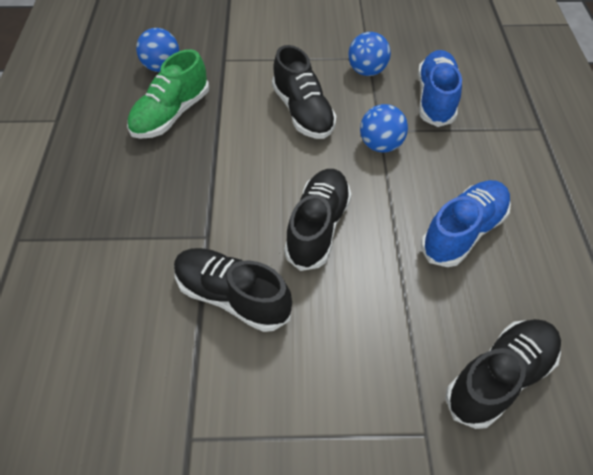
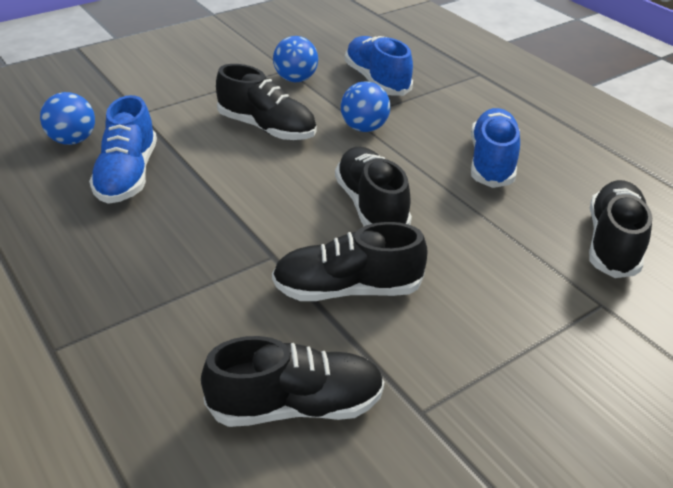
camera: 35 degrees left, 15 degrees down
green shoe [127,49,209,139] -> blue shoe [89,95,157,204]
none -> black shoe [201,336,385,427]

